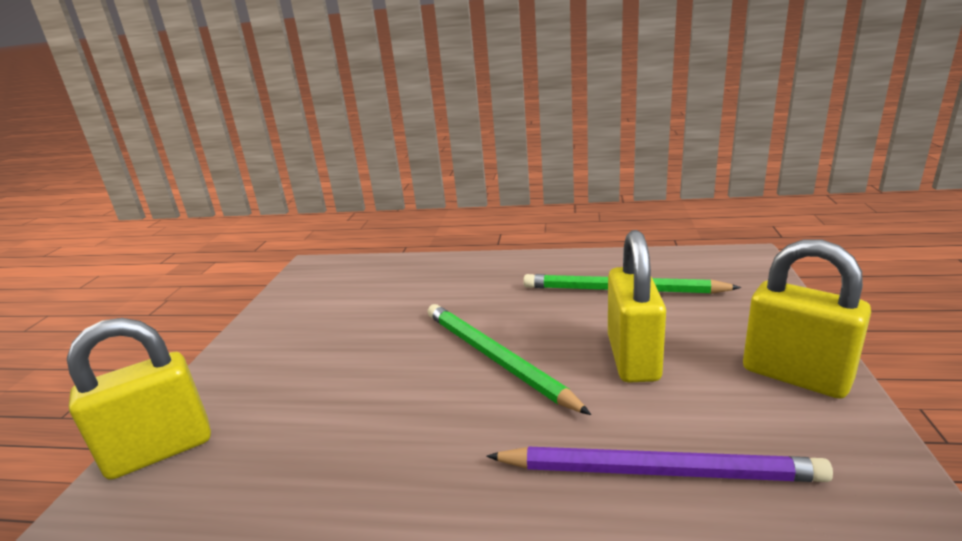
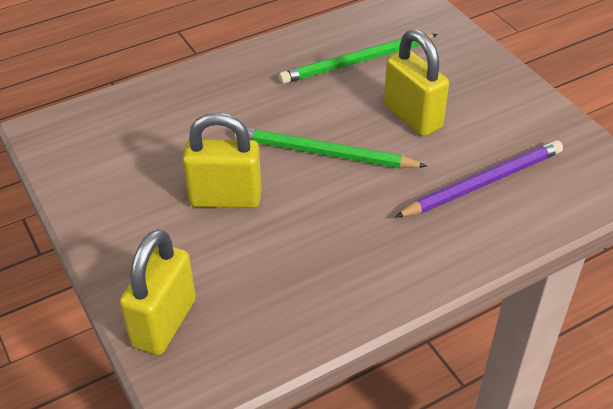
camera: 40 degrees left, 20 degrees up
yellow padlock [743,239,871,399] -> yellow padlock moved to [183,112,262,208]

